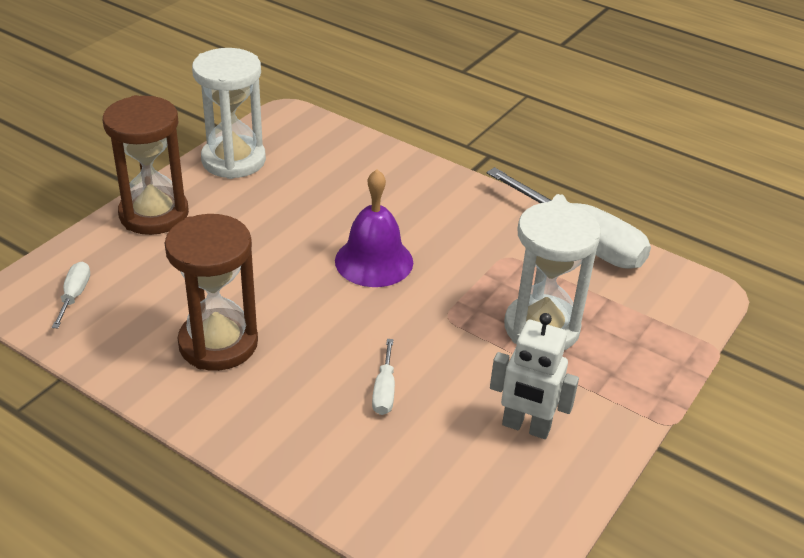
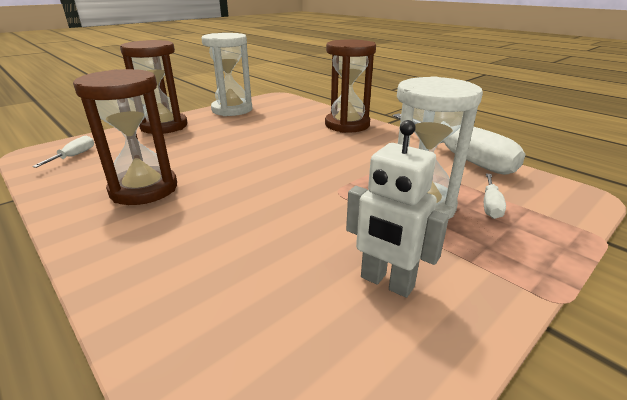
camera: 15 degrees right, 10 degrees down
purple bell [335,169,413,287] -> none
white screwdriver [372,339,395,415] -> white screwdriver moved to [484,173,506,219]
none -> brown hourglass [325,40,376,133]

